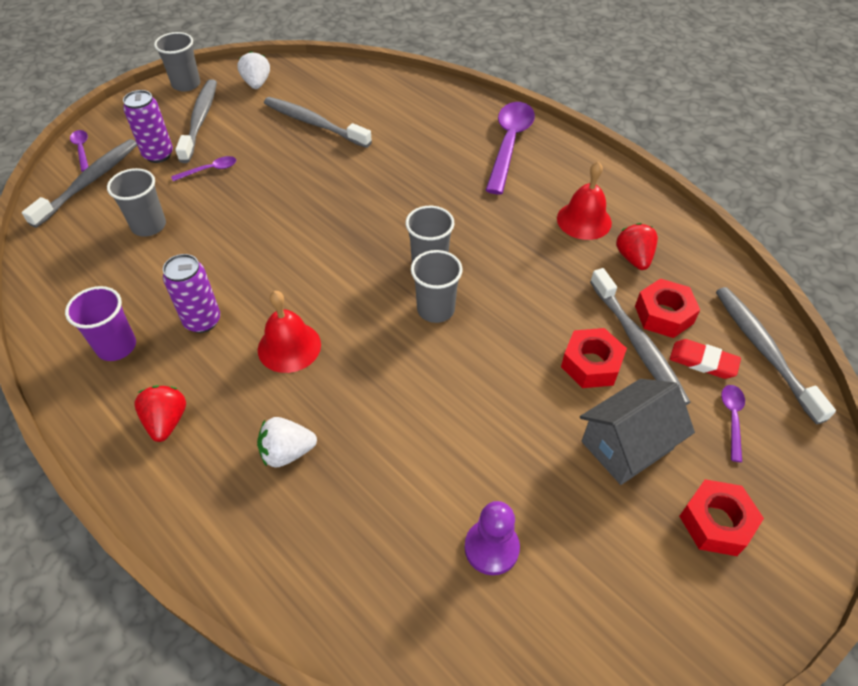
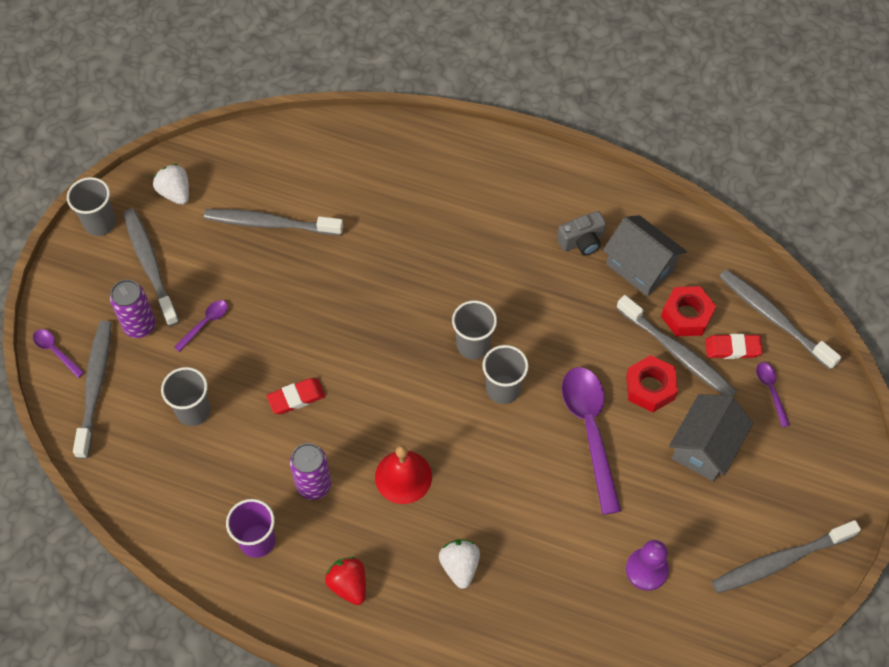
camera: 25 degrees left, 10 degrees up
white strawberry [257,417,317,468] -> white strawberry turned 120 degrees clockwise [439,539,480,589]
purple spoon [485,102,535,194] -> purple spoon moved to [562,367,621,515]
red bell [557,161,612,240] -> grey camera [557,211,606,255]
red strawberry [616,223,658,270] -> grey house [603,215,687,296]
red nut [679,479,764,556] -> none
none -> red eraser [267,378,326,414]
none -> grey toothbrush [712,520,861,593]

